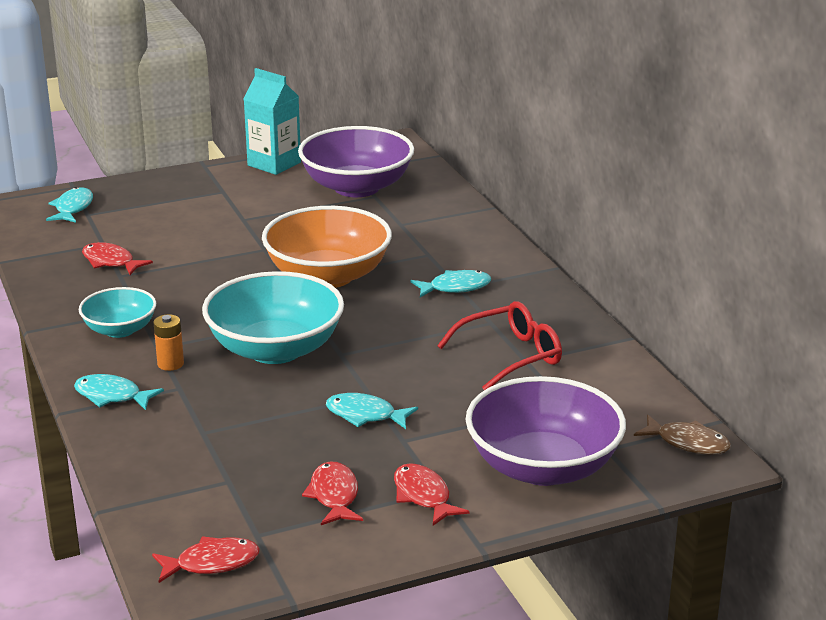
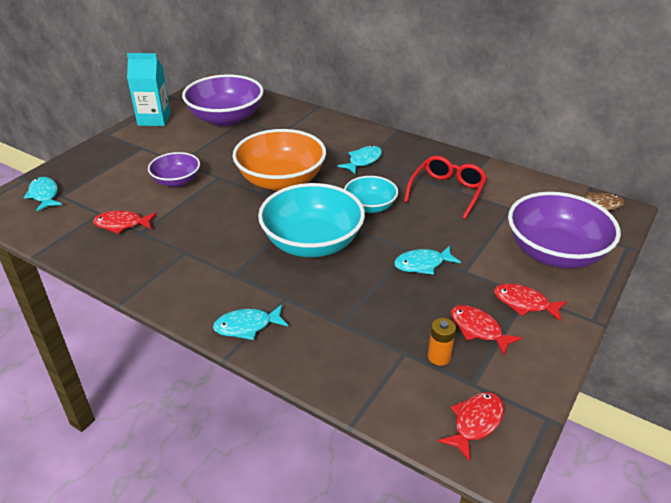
camera: 35 degrees left, 10 degrees up
turquoise bowl [79,287,156,338] -> turquoise bowl moved to [344,176,398,213]
orange battery [153,314,184,371] -> orange battery moved to [428,318,456,366]
none -> purple bowl [148,152,200,187]

